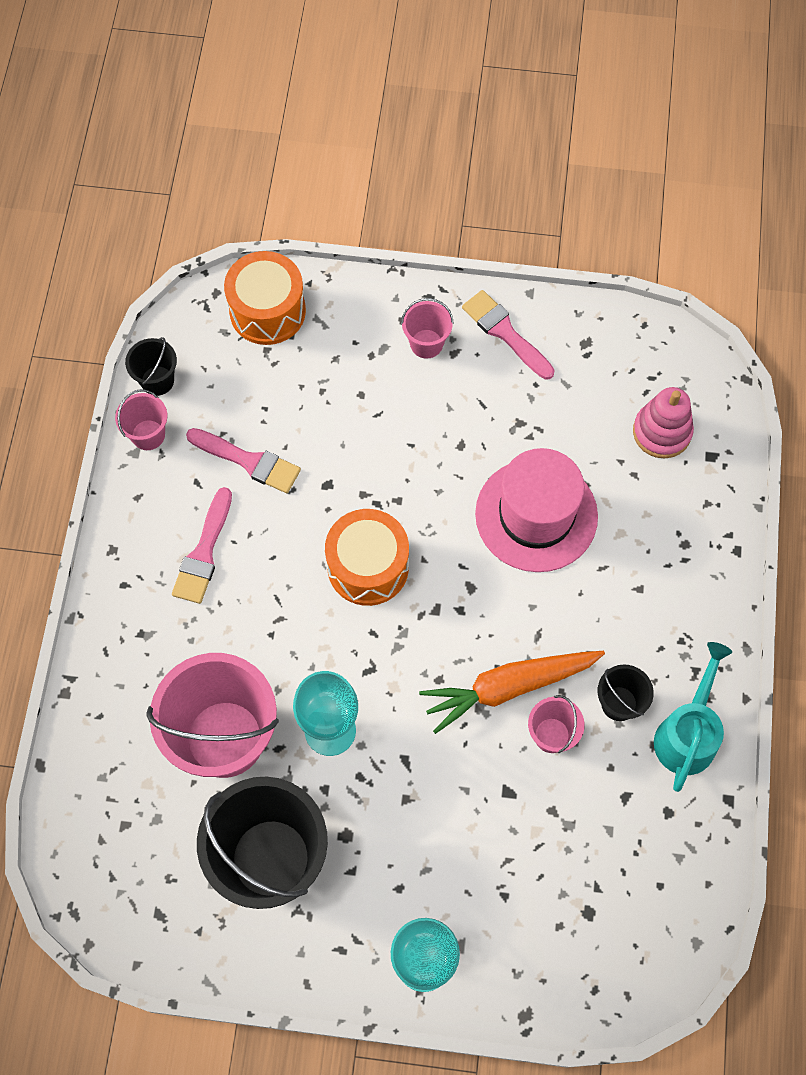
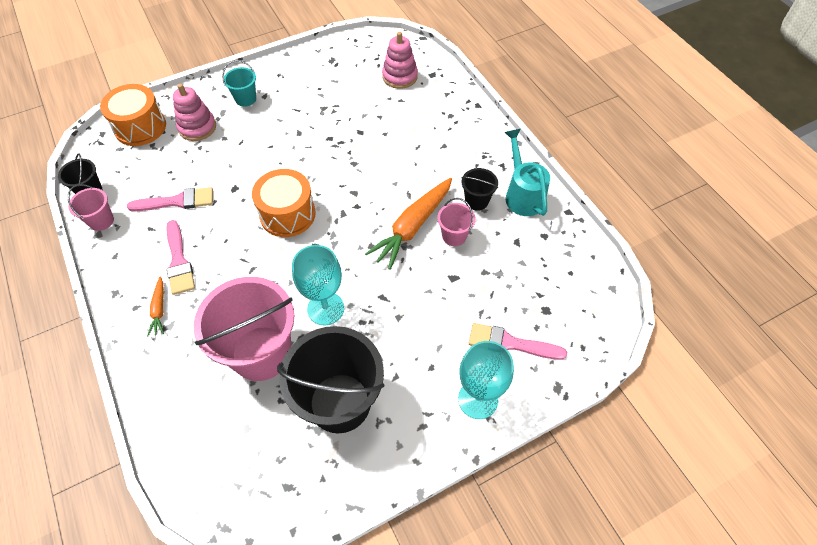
camera: 35 degrees left, 10 degrees down
pink bucket [401,298,454,359] -> turquoise bucket [222,60,256,107]
pink brush [462,290,554,379] -> pink brush moved to [469,323,567,360]
pink hat [475,448,598,572] -> none
none -> orange carrot [147,277,164,336]
none -> pink stacking toy [173,83,216,141]

